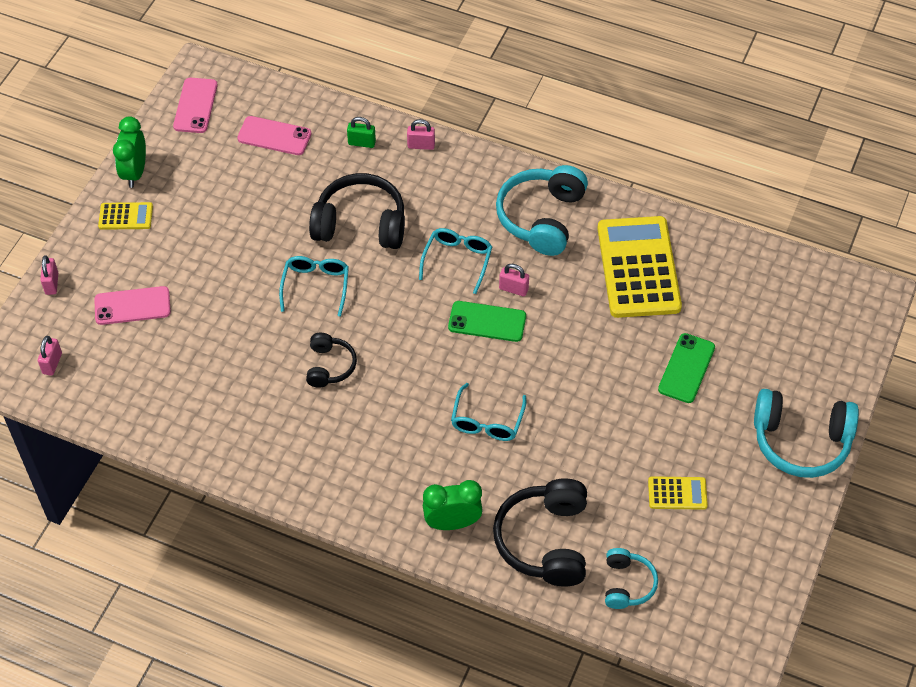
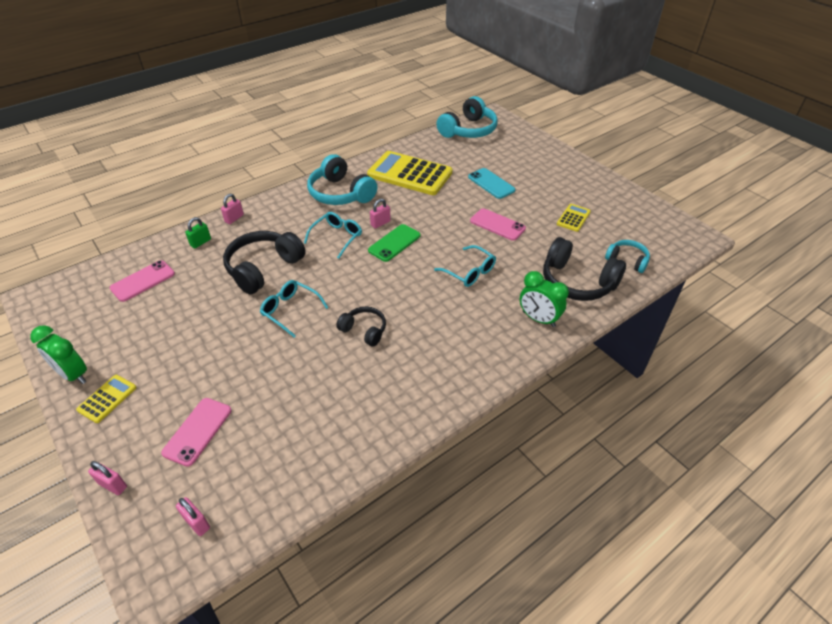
camera: 60 degrees left, 10 degrees down
pink phone [173,78,217,133] -> pink phone moved to [470,208,526,241]
turquoise glasses [419,228,492,294] -> turquoise glasses turned 75 degrees clockwise [304,212,362,259]
green clock [423,480,483,530] -> green clock turned 75 degrees counterclockwise [520,271,569,327]
green phone [658,333,715,403] -> turquoise phone [468,168,515,199]
turquoise headphones [754,389,859,478] -> turquoise headphones moved to [436,96,498,138]

